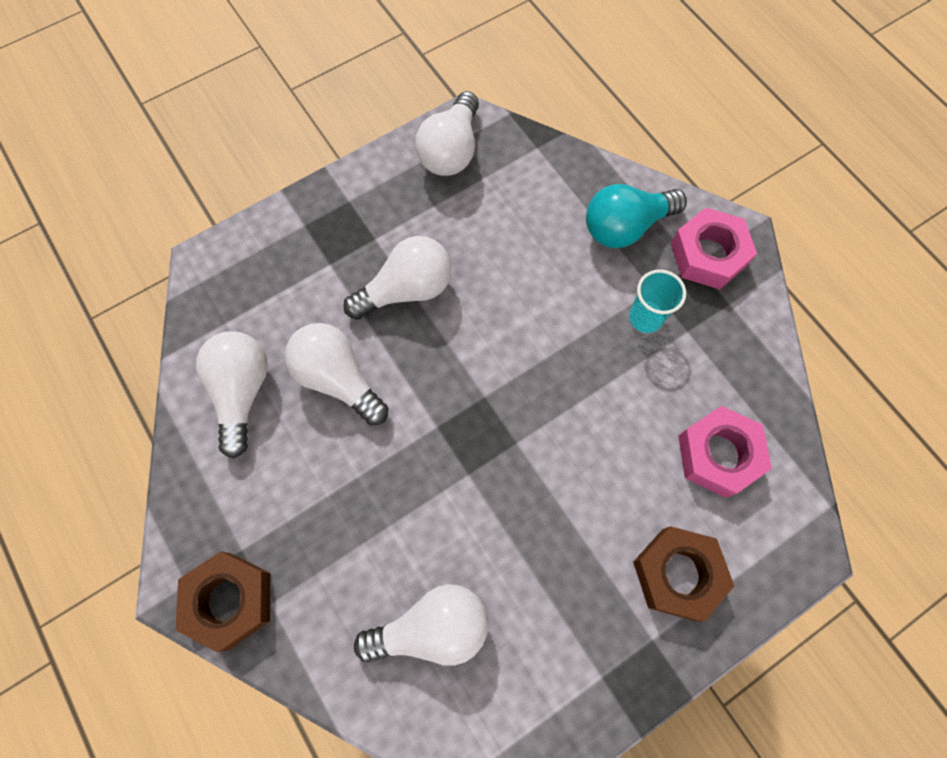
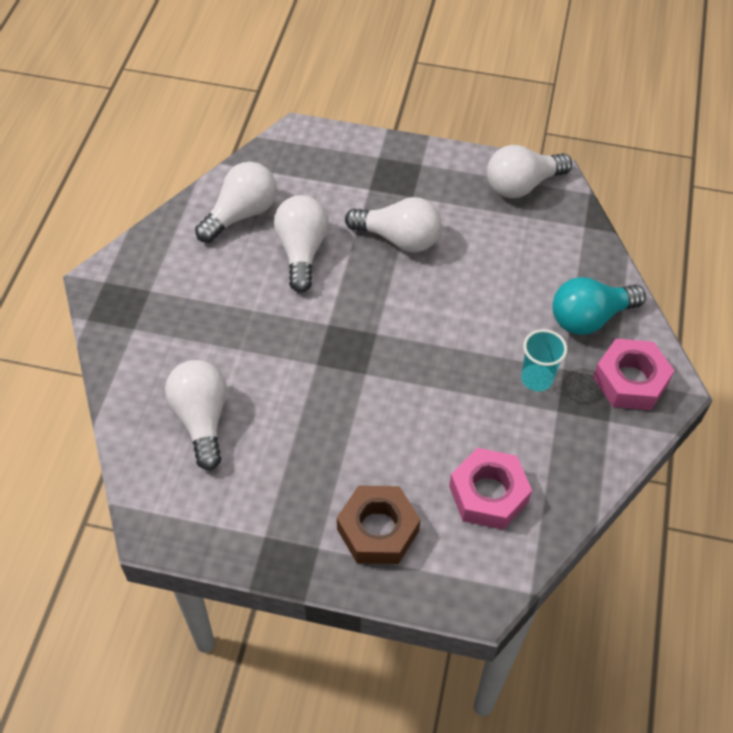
camera: 45 degrees right, 15 degrees down
brown nut [176,551,270,652] -> none
white light bulb [354,584,488,666] -> white light bulb turned 135 degrees counterclockwise [165,360,227,471]
turquoise light bulb [586,184,687,248] -> turquoise light bulb turned 45 degrees counterclockwise [552,277,646,335]

